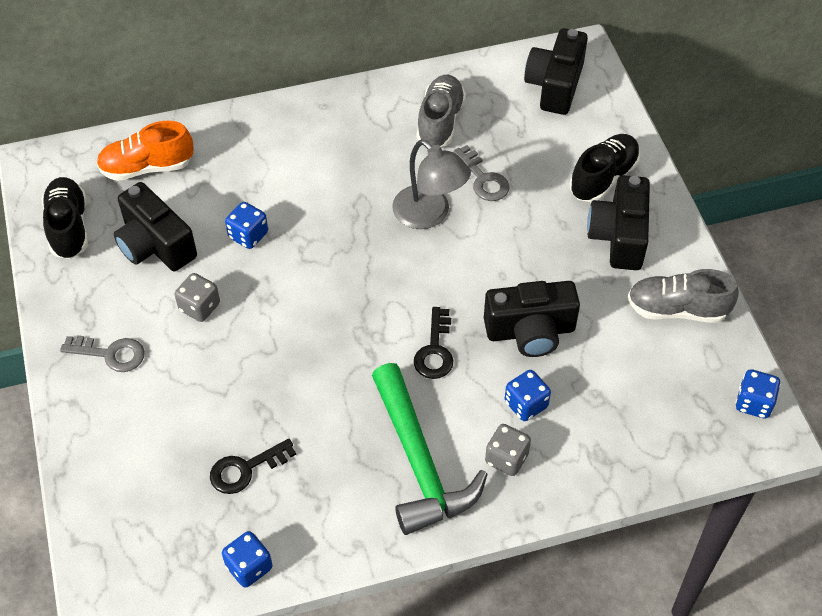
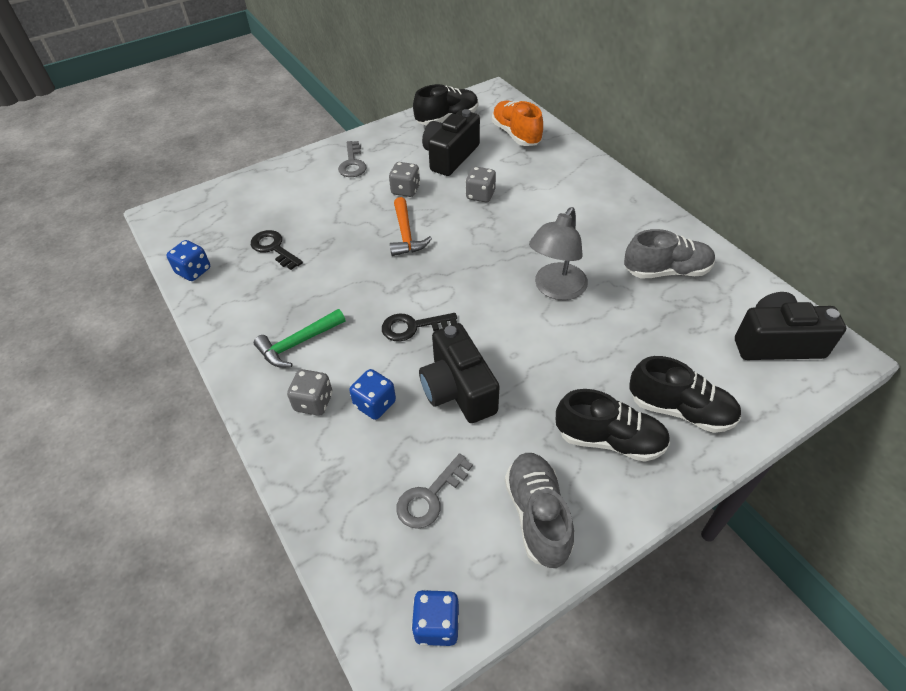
camera: 75 degrees right, 5 degrees down
blue dice [225,202,268,249] -> grey dice [466,167,496,202]
green hammer [372,363,487,535] -> green hammer [254,309,345,368], size x0.57
grey key [454,145,510,201] -> grey key moved to [396,453,473,529]
black camera [587,175,650,270] -> black shoe [556,389,670,462]
none -> orange hammer [390,197,432,256]

